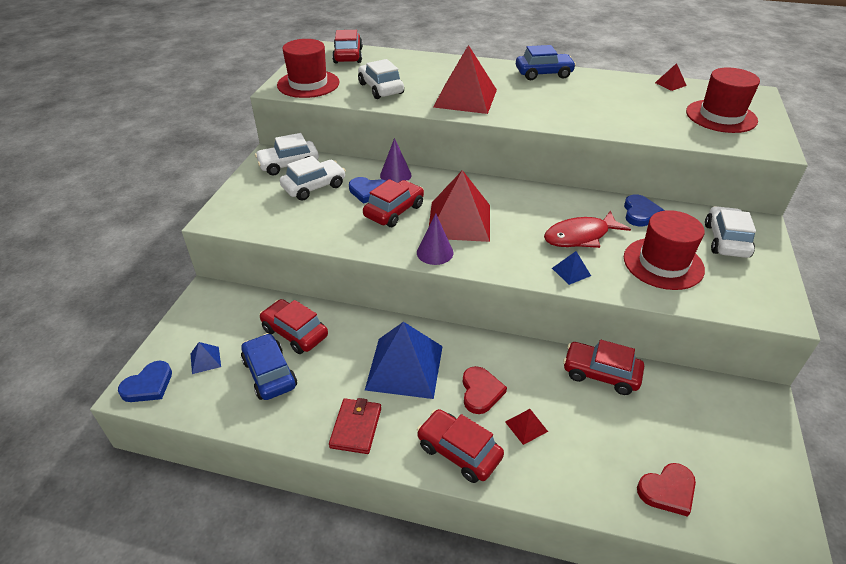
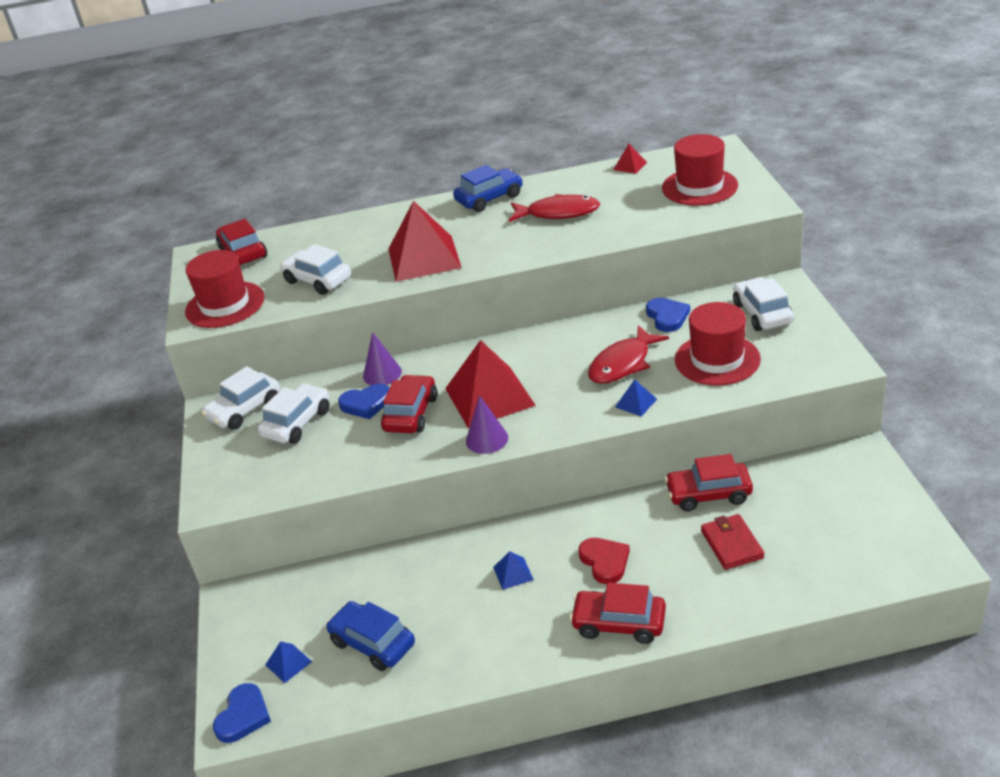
camera: 20 degrees left, 5 degrees down
red car [260,299,328,354] -> none
red wallet [329,398,381,454] -> red wallet moved to [701,514,764,570]
blue pyramid [365,322,443,399] -> blue pyramid [493,551,534,590], size x0.42
red pyramid [505,409,548,445] -> none
red heart [637,463,696,517] -> none
none -> red fish [509,194,600,222]

